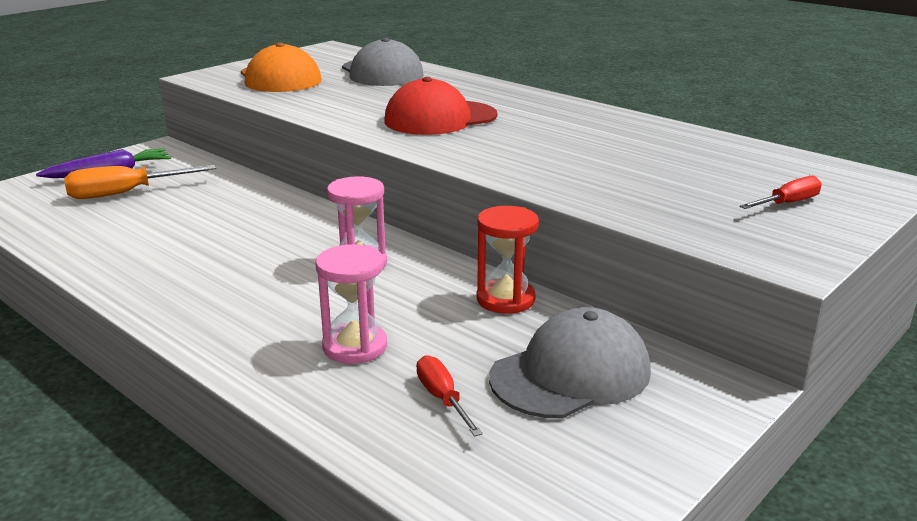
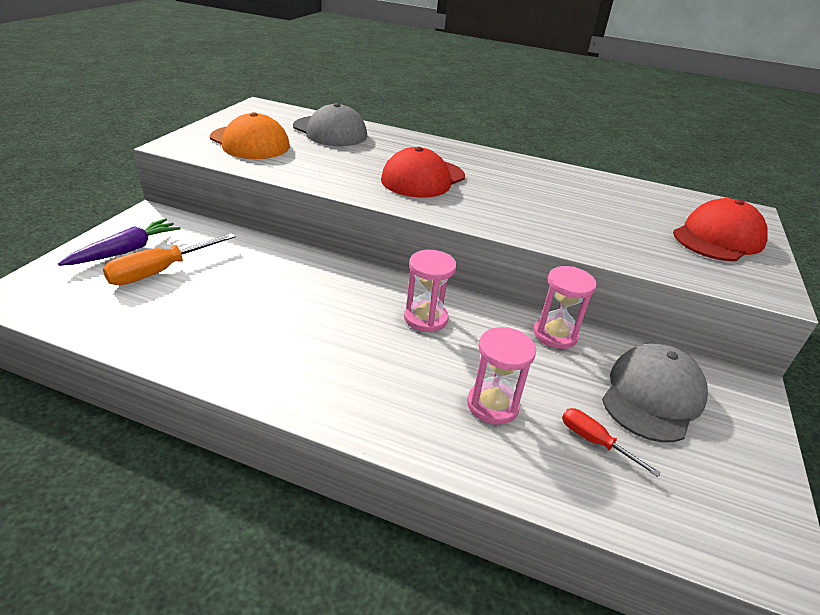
camera: 25 degrees left, 10 degrees up
red hourglass [477,206,539,314] -> pink hourglass [534,266,597,349]
red screwdriver [739,176,822,209] -> red cap [673,198,768,261]

